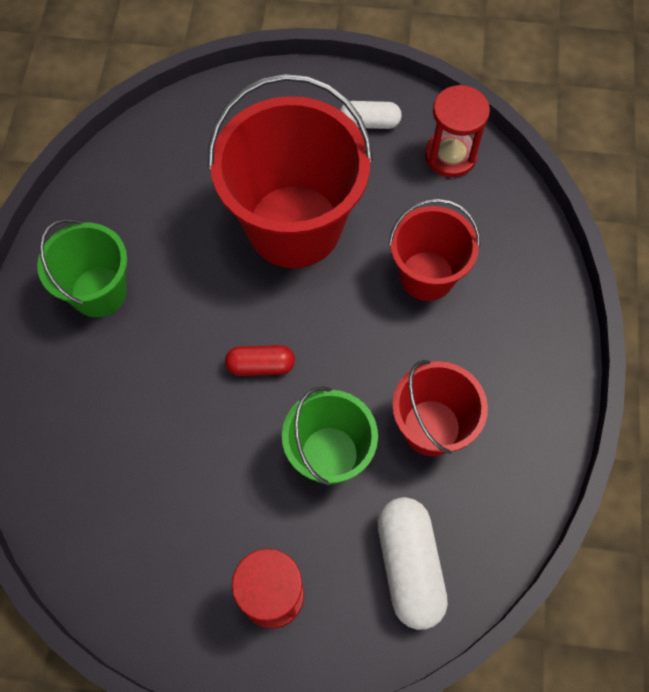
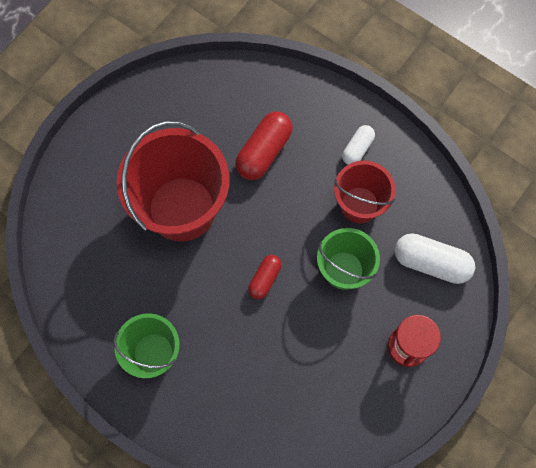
camera: 60 degrees left, 5 degrees up
white capsule [340,101,402,129] -> white capsule moved to [342,125,375,165]
red bucket [389,198,480,301] -> red capsule [235,111,293,180]
red hourglass [425,85,490,177] -> none

